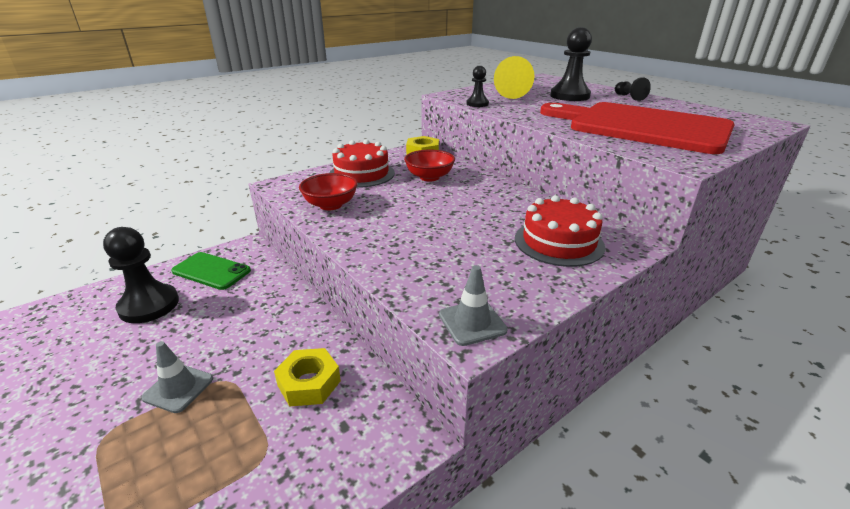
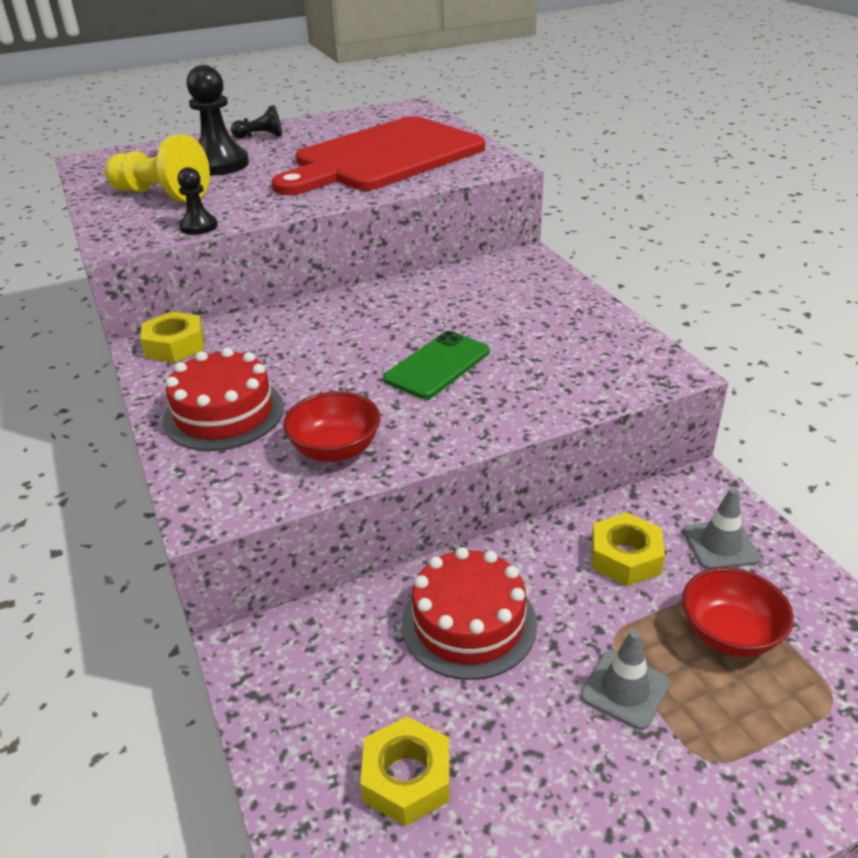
camera: 75 degrees left, 5 degrees up
black pawn [103,227,179,323] -> yellow nut [360,716,450,826]
green phone [171,252,251,290] -> green phone moved to [383,331,490,399]
red bowl [404,150,455,181] -> red bowl moved to [682,567,794,657]
grey traffic cone [439,265,508,346] -> grey traffic cone moved to [683,487,760,569]
red cake [515,195,605,267] -> red cake moved to [402,547,537,680]

